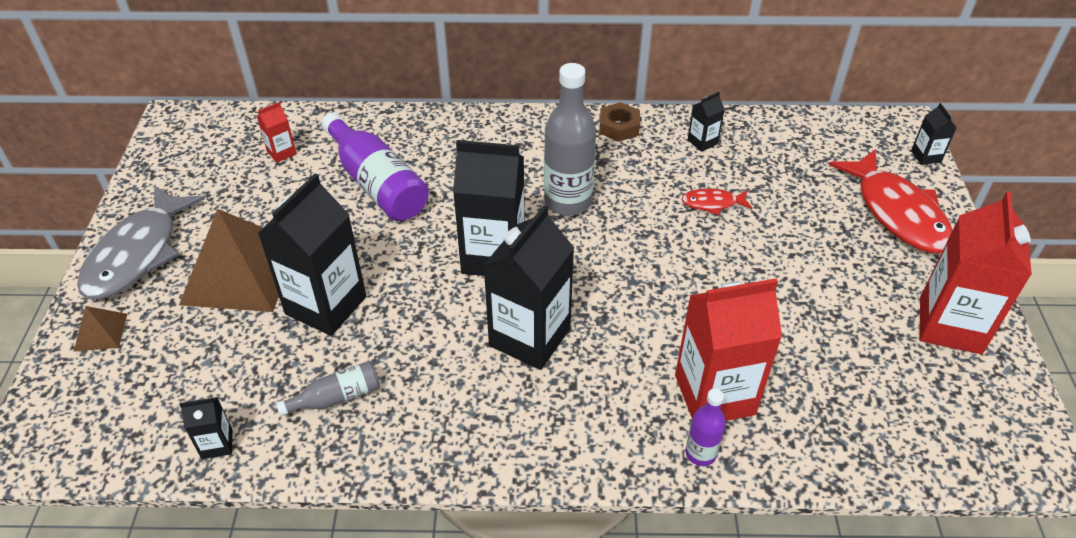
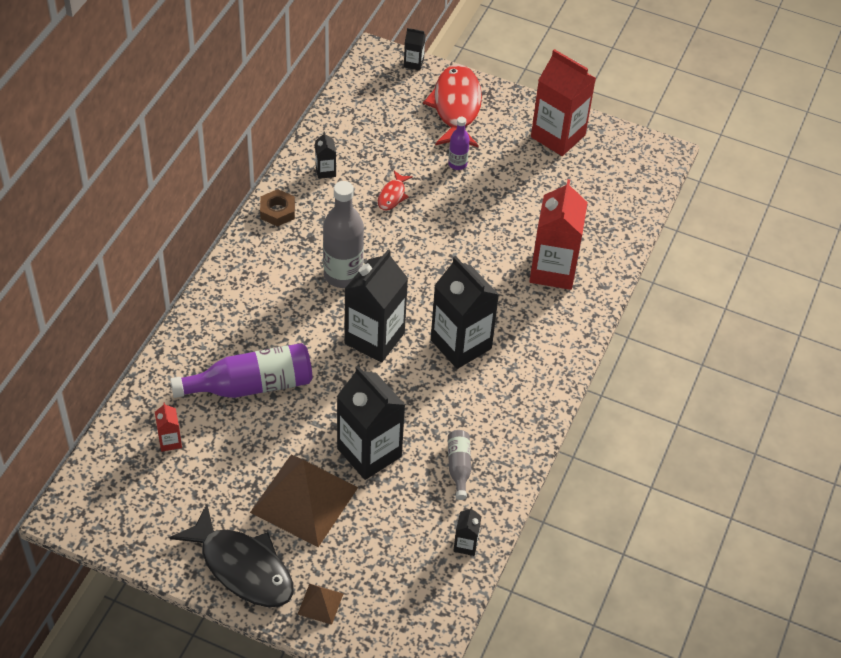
camera: 70 degrees left, 5 degrees up
grey fish [77,185,205,299] -> black fish [170,504,294,607]
purple bottle [686,389,726,466] -> purple bottle moved to [448,117,470,170]
red fish [829,149,952,253] -> red fish turned 90 degrees counterclockwise [423,64,482,147]

